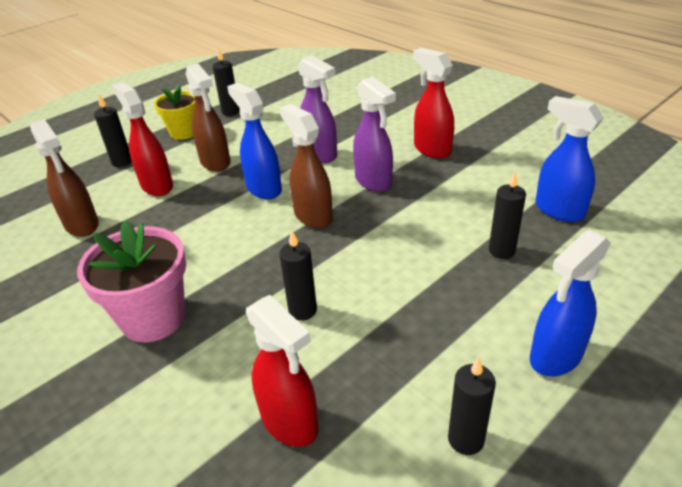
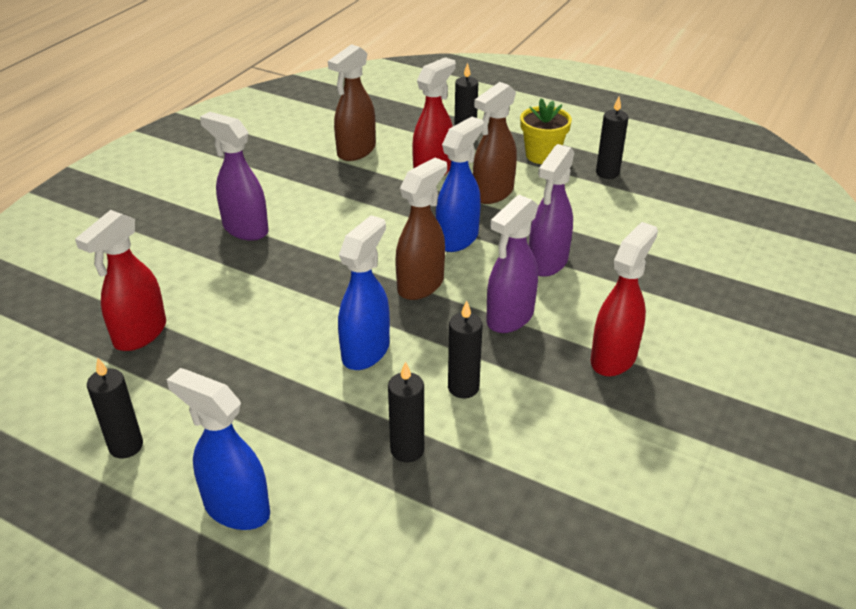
camera: 70 degrees right, 0 degrees up
pink flower pot [77,220,186,343] -> purple spray bottle [200,112,269,241]
black candle [279,231,317,321] -> black candle moved to [448,300,483,398]
blue spray bottle [535,96,604,222] -> blue spray bottle moved to [338,215,390,370]

